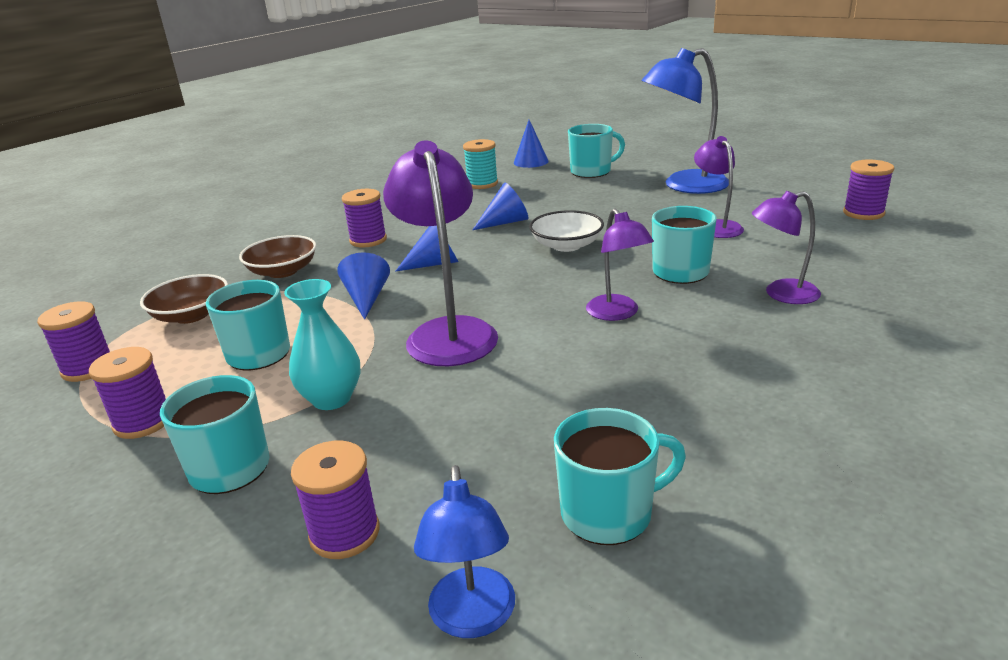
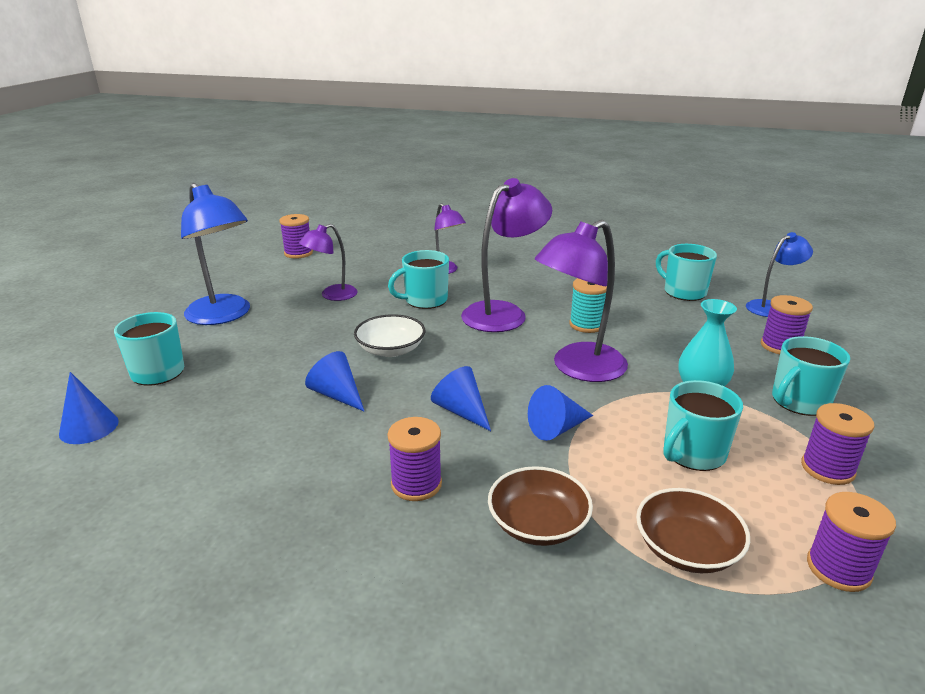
camera: 115 degrees left, 0 degrees up
turquoise spool [463,139,498,189] -> turquoise spool moved to [569,278,607,333]
purple lamp [586,208,654,321] -> purple lamp [461,178,552,332], size x1.69

